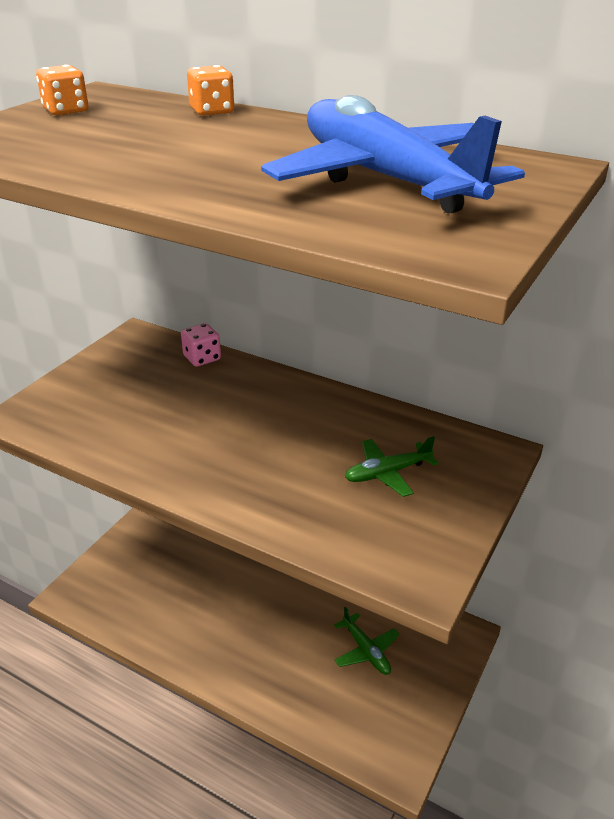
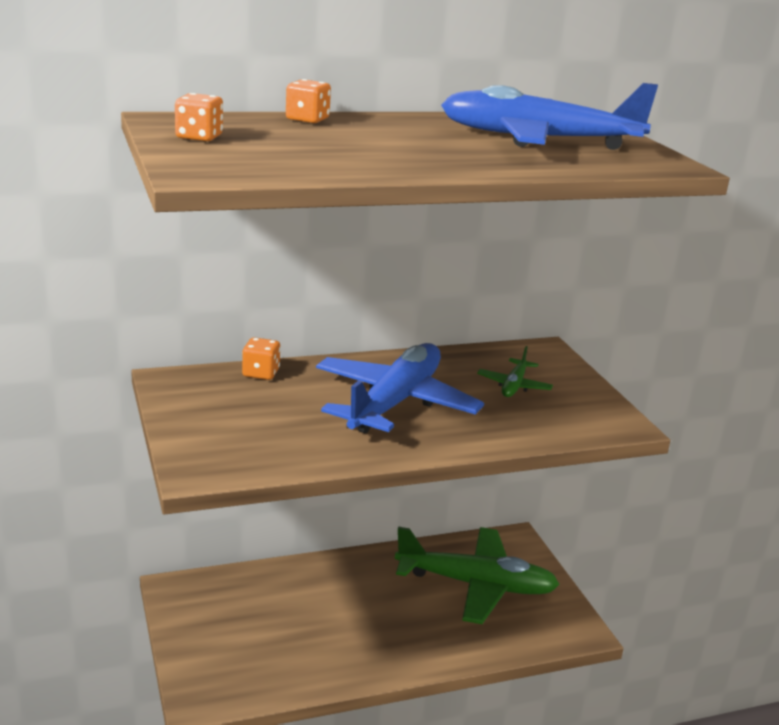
camera: 50 degrees left, 10 degrees down
pink dice [181,323,221,367] -> orange dice [242,337,280,380]
green plane [334,607,400,675] -> green plane [395,526,560,624], size x2.21
none -> blue plane [316,343,484,434]

